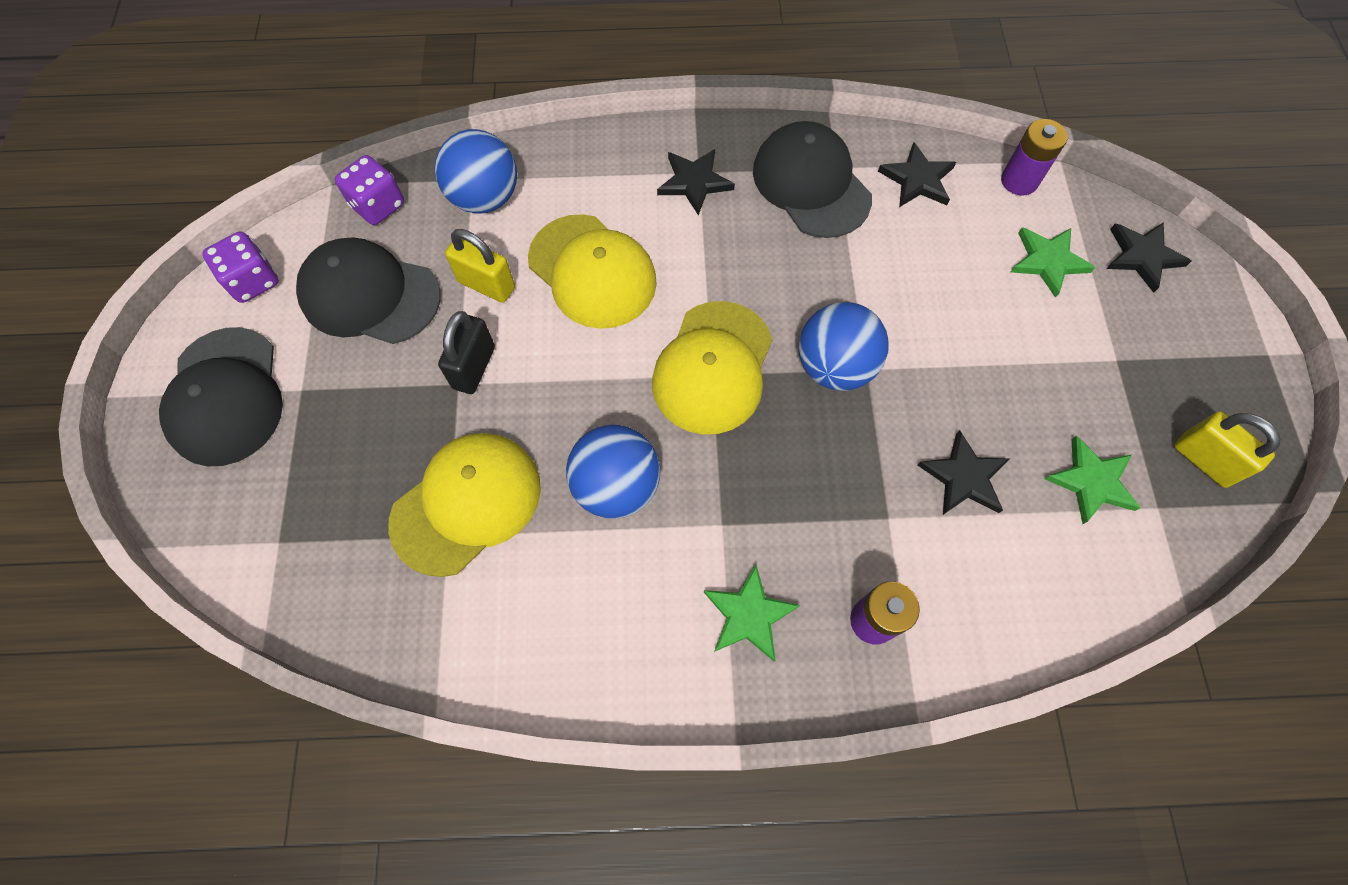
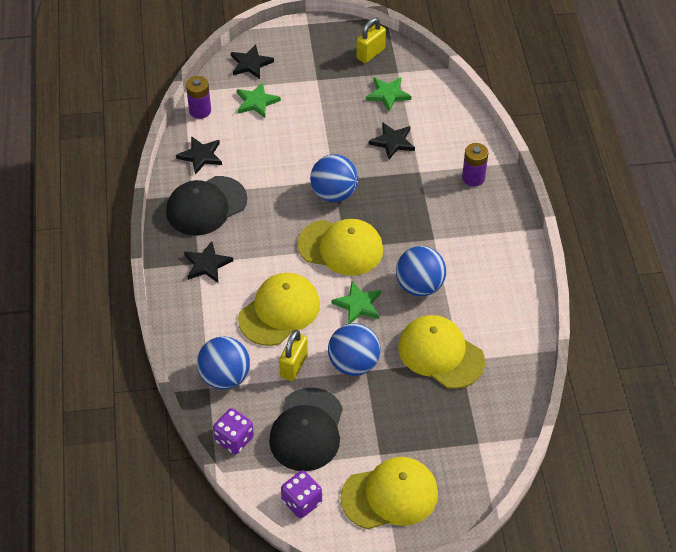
camera: 95 degrees left, 15 degrees down
black cap [159,327,283,466] -> yellow cap [340,457,438,529]
black padlock [438,311,495,394] -> blue ball [328,323,381,376]
green star [704,564,800,661] -> green star moved to [332,281,381,324]

